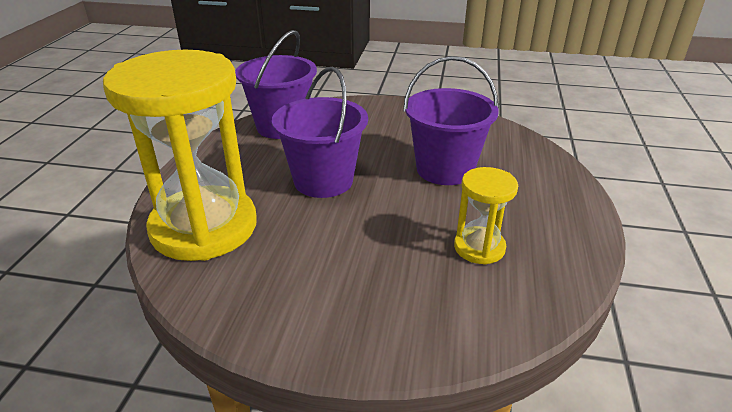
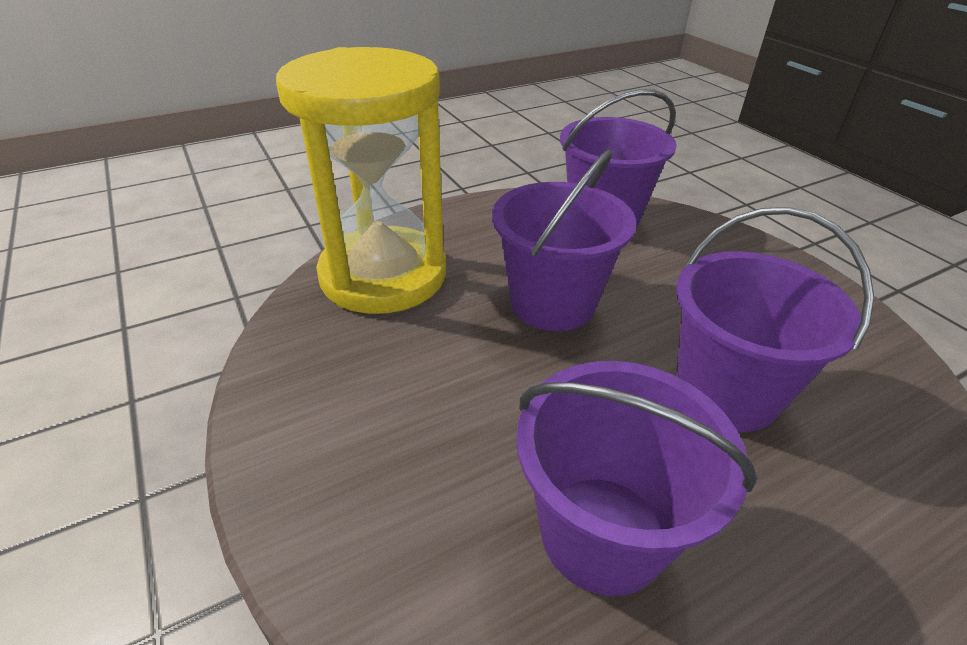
camera: 50 degrees right, 5 degrees up
yellow hourglass [454,167,518,265] -> purple bucket [516,361,757,596]

